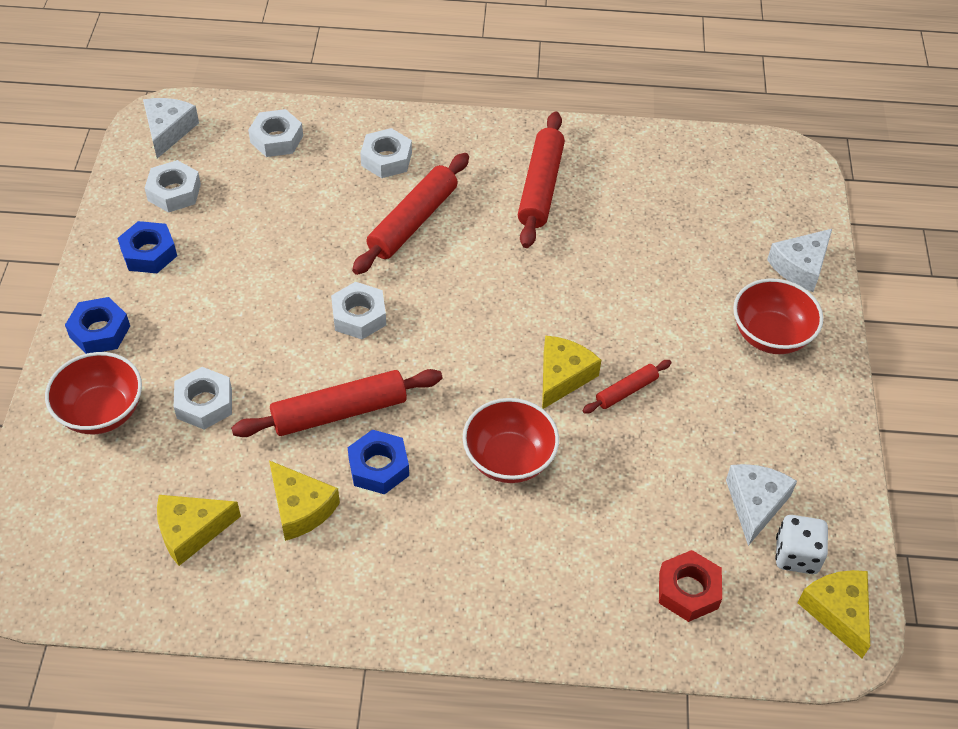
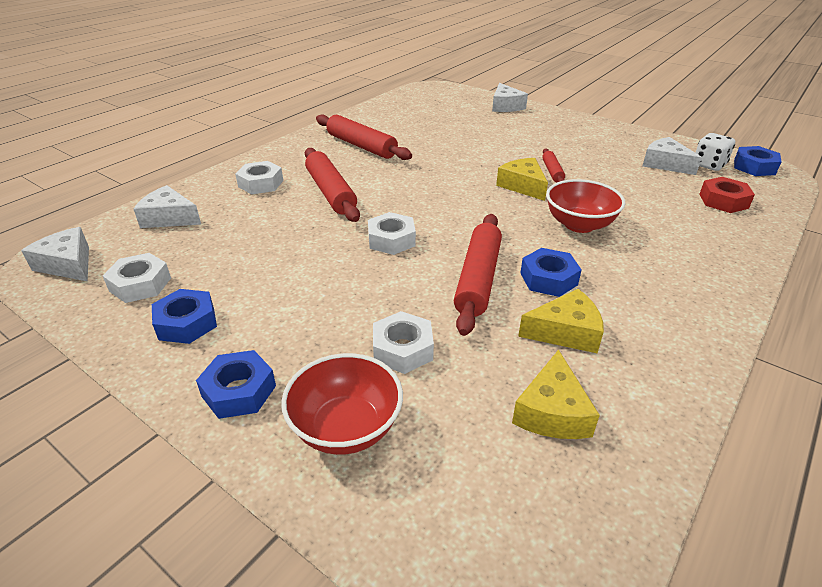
camera: 55 degrees left, 15 degrees down
white nut [248,109,303,157] -> white cheese [134,185,201,228]
red bowl [733,278,823,354] -> none
yellow cheese [797,570,870,658] -> blue nut [734,146,782,176]

